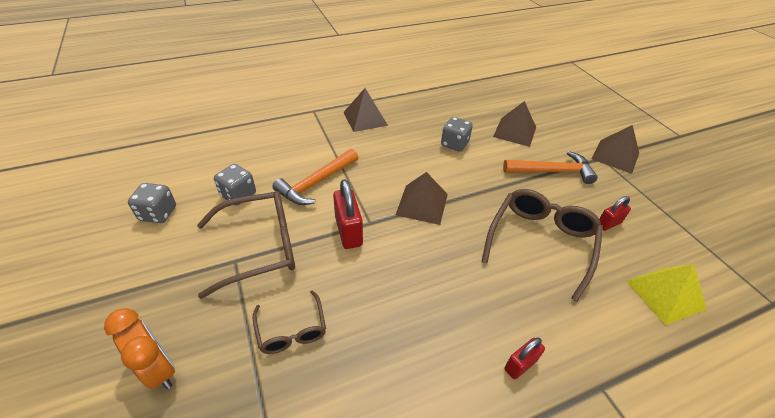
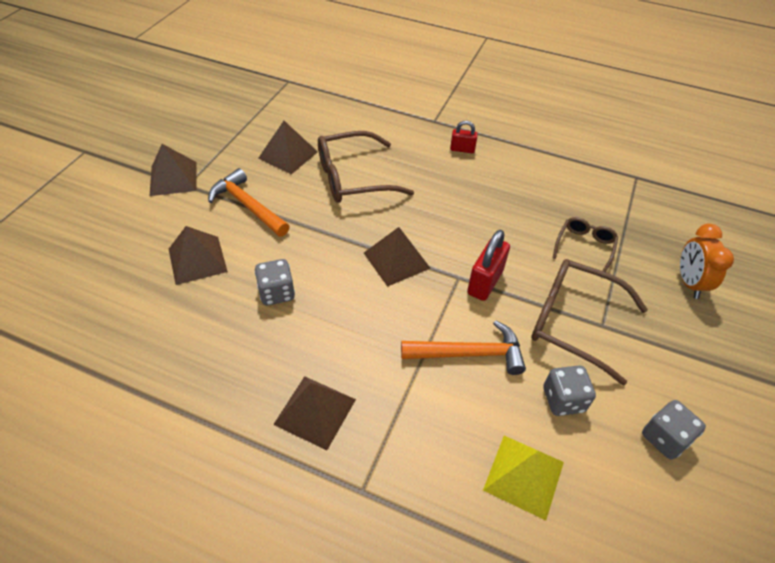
camera: 135 degrees left, 5 degrees up
red padlock [599,196,631,231] -> brown pyramid [259,121,318,174]
yellow pyramid [627,264,707,325] -> yellow pyramid moved to [483,436,564,520]

